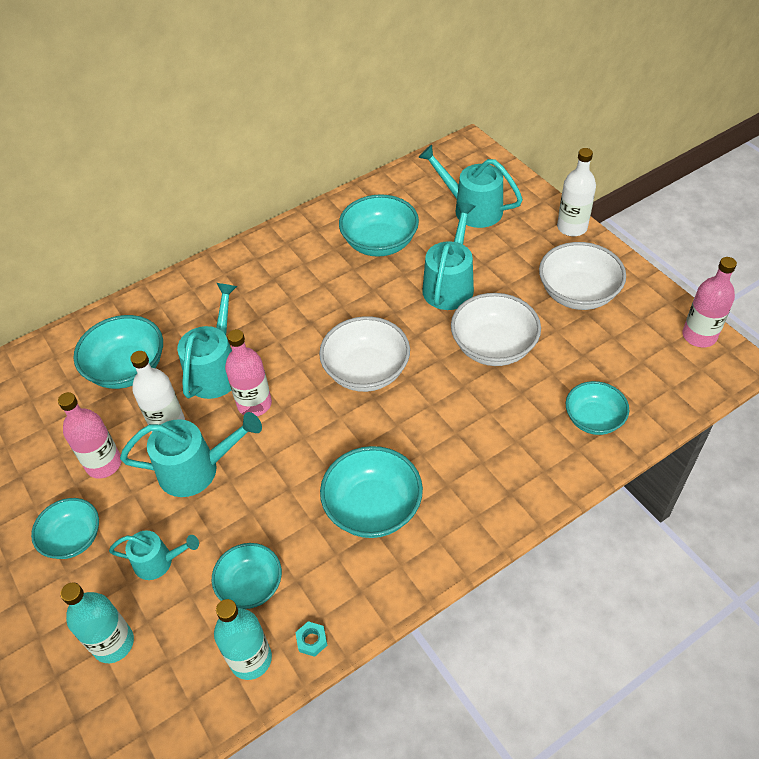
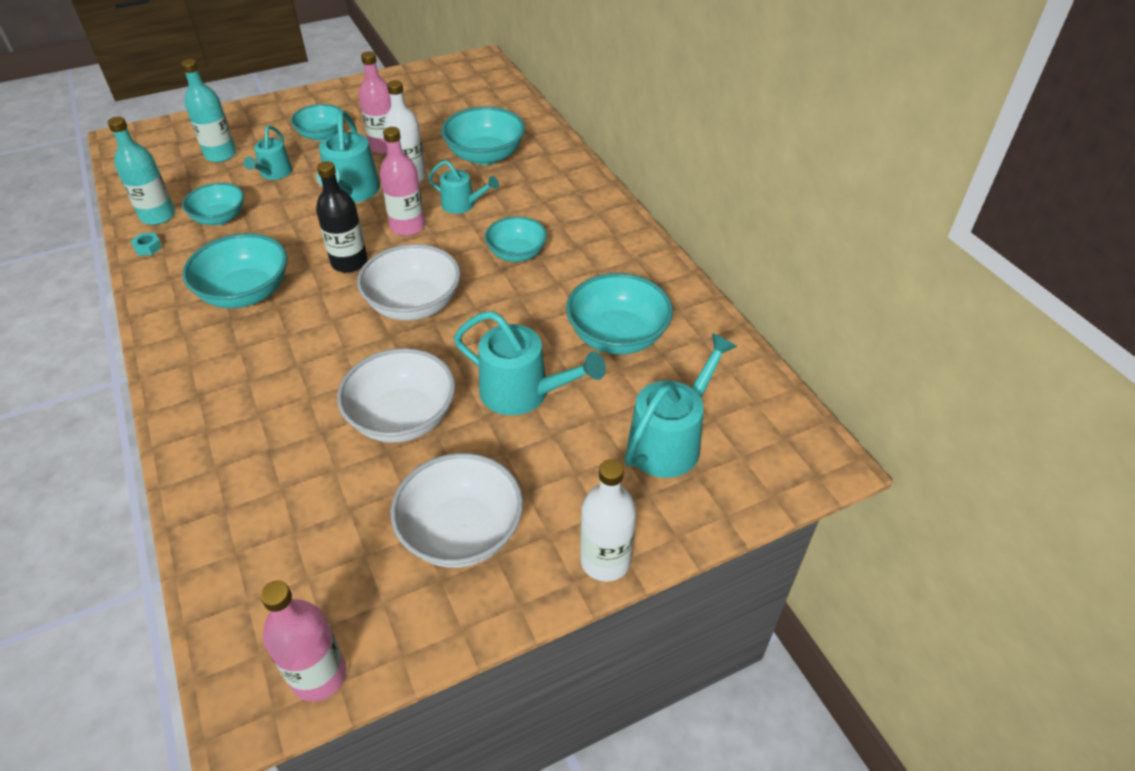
camera: 95 degrees right, 5 degrees down
turquoise watering can [177,283,237,399] -> turquoise watering can [428,160,499,214], size x0.61
turquoise bowl [566,381,629,435] -> turquoise bowl moved to [485,216,547,262]
none -> black bottle [316,161,368,273]

